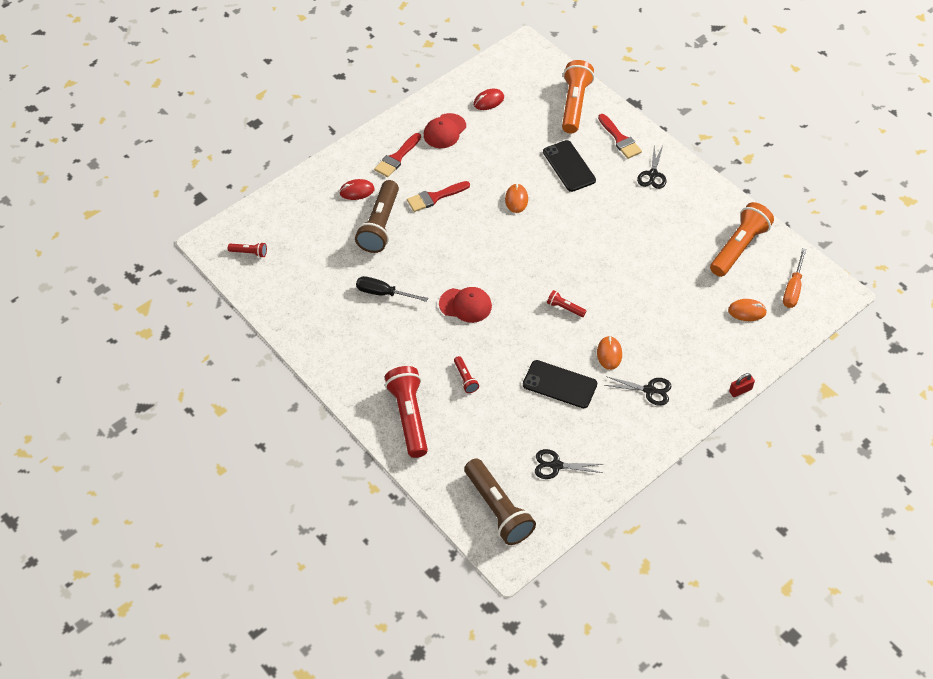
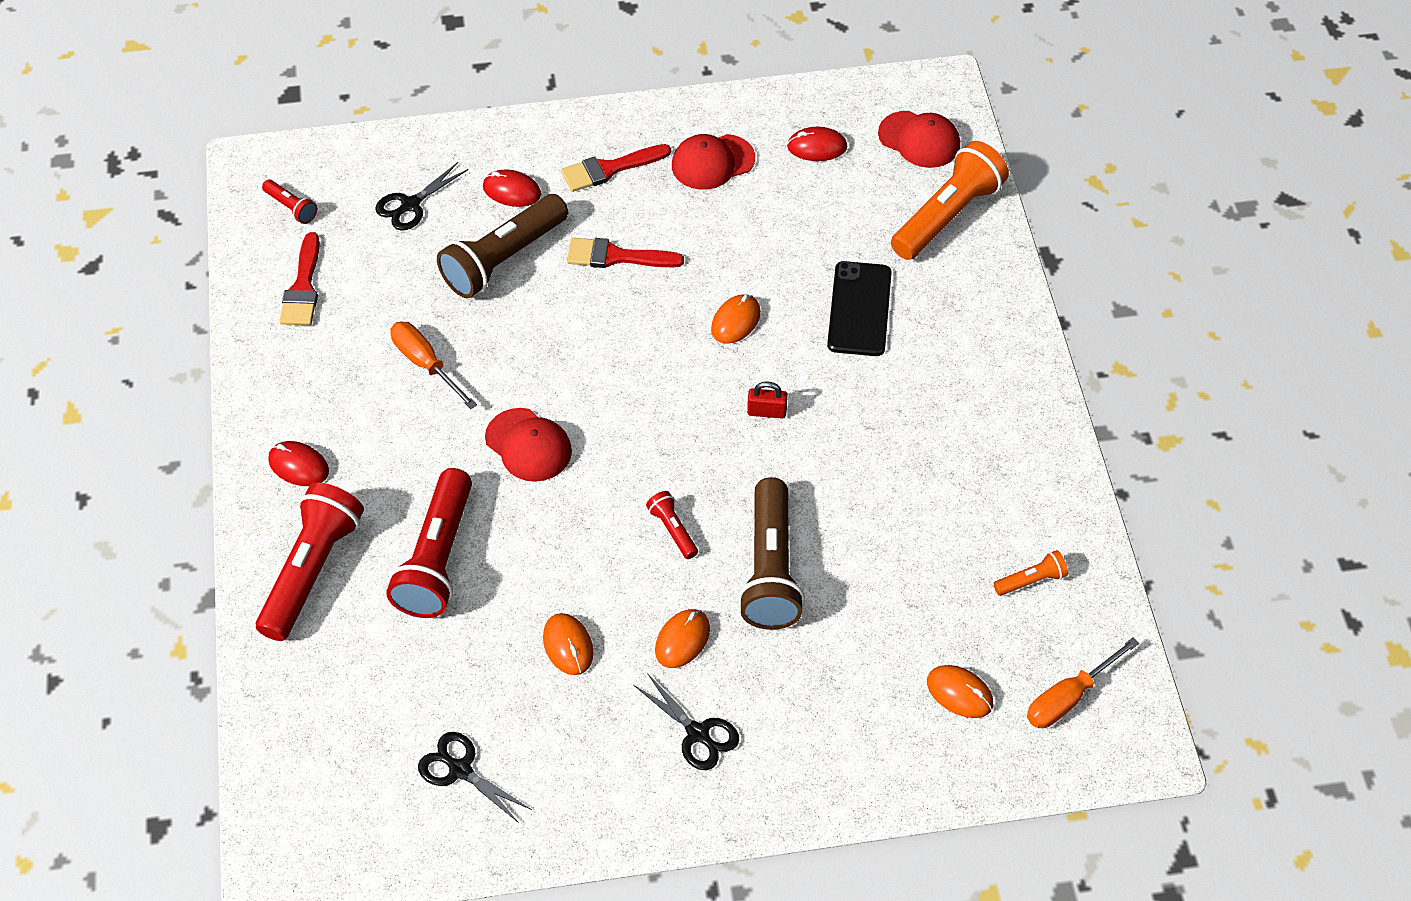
camera: 30 degrees right, 0 degrees up
black screwdriver [356,276,428,302] -> orange screwdriver [390,322,477,409]
red flashlight [454,356,479,393] -> red flashlight [386,468,472,618], size x2.18
brown flashlight [464,458,536,545] -> brown flashlight moved to [738,477,805,630]
black phone [523,360,597,408] -> orange mouse [543,613,594,675]
red brush [598,114,642,159] -> red brush moved to [279,232,320,325]
black scissors [637,145,666,189] -> black scissors moved to [375,162,468,230]
orange flashlight [710,202,774,277] -> orange flashlight [994,550,1068,596], size x0.46
red padlock [729,373,755,397] -> red padlock moved to [747,382,788,419]
none -> red mouse [268,441,329,486]
none -> red cap [878,111,960,168]

